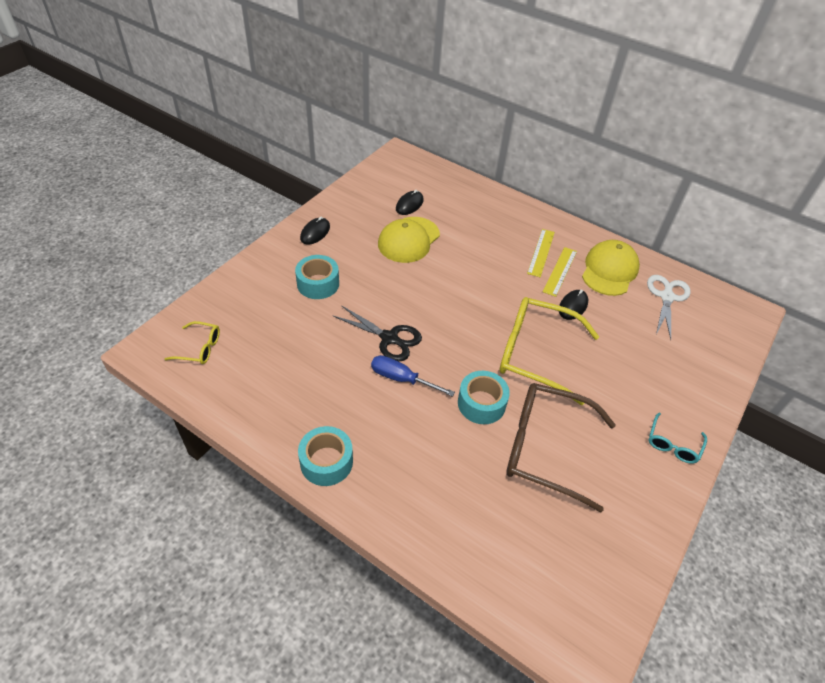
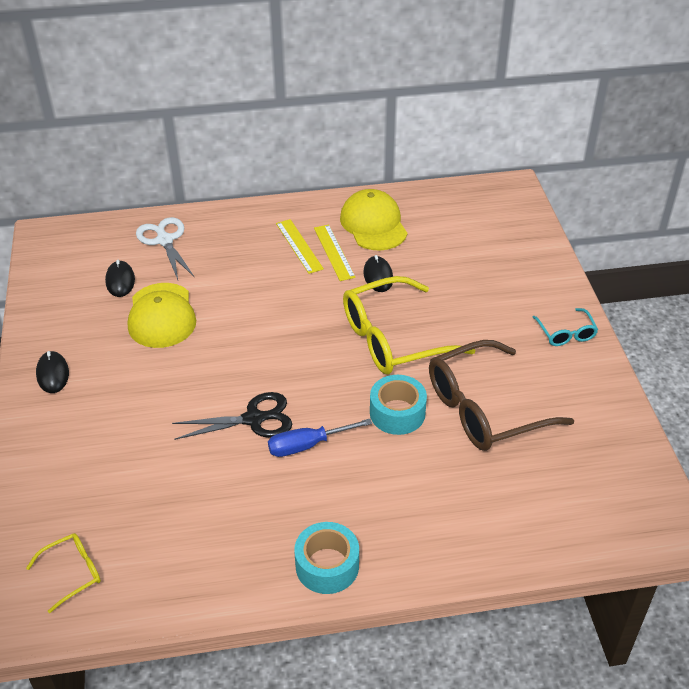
camera: 40 degrees left, 5 degrees down
turquoise tape [295,255,339,299] -> none
white scissors [647,275,691,340] -> white scissors moved to [136,217,195,280]

